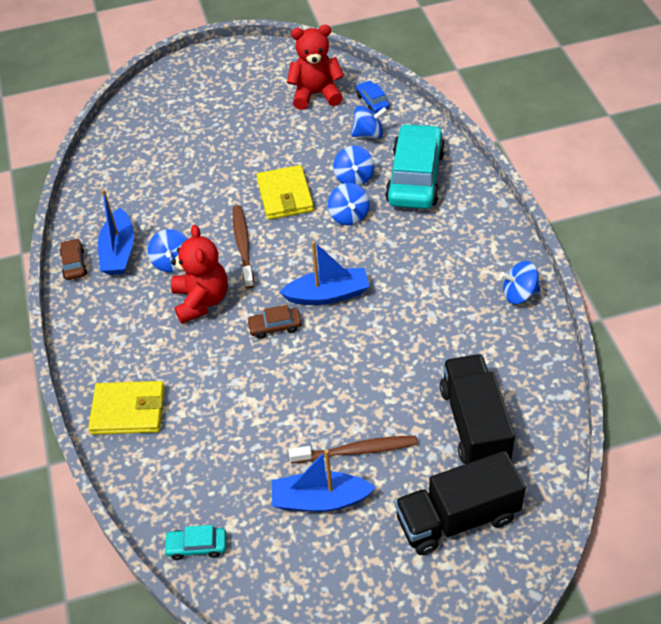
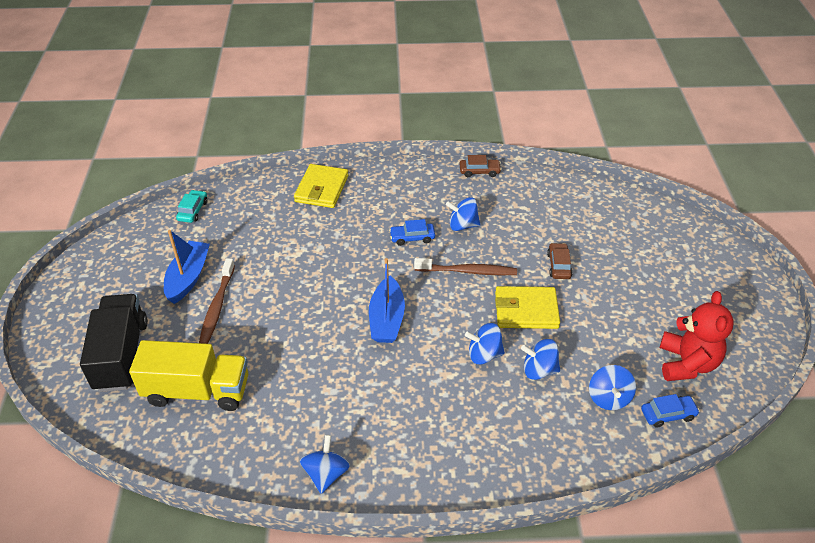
camera: 100 degrees right, 5 degrees down
blue boat [98,189,134,275] -> none
red teddy bear [171,225,228,324] -> blue car [389,219,435,246]
brown car [246,305,301,339] -> brown car moved to [547,243,573,279]
turquoise car [385,123,445,209] -> none
black truck [440,354,515,464] -> yellow truck [129,340,248,411]

